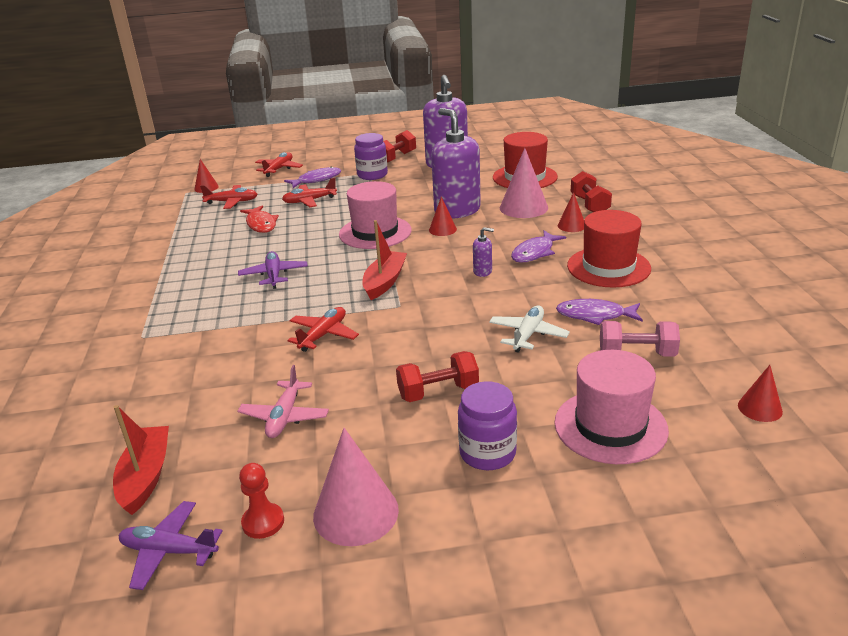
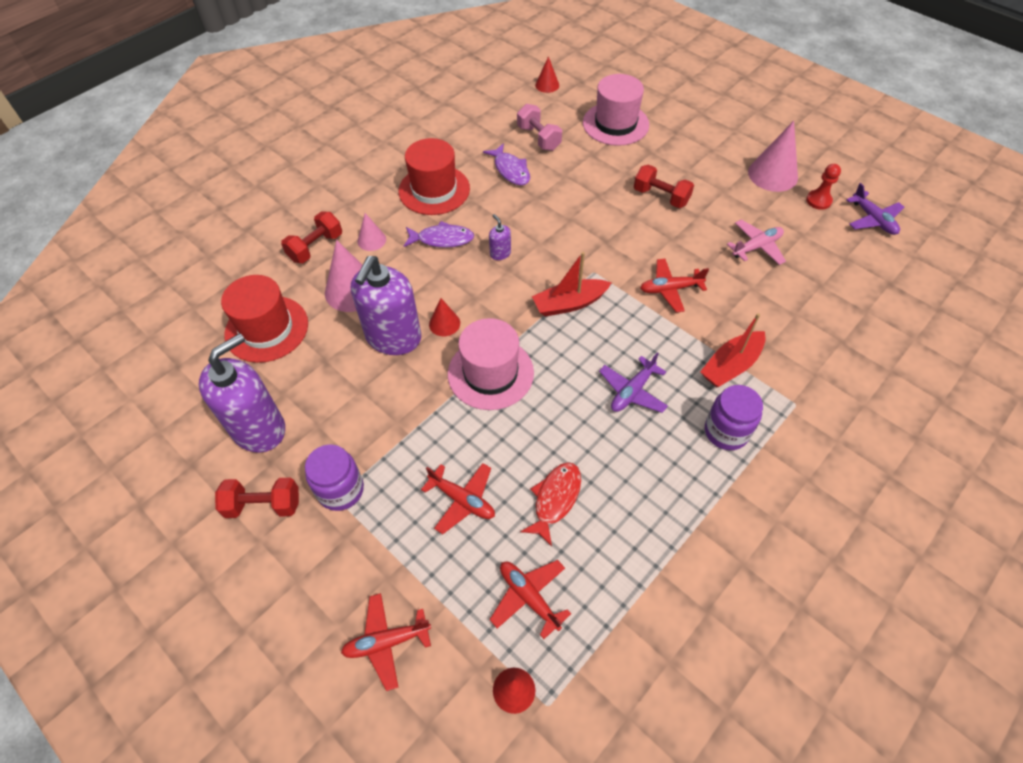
camera: 130 degrees left, 25 degrees up
red boat [113,405,169,515] -> red boat moved to [700,313,765,387]
purple fish [284,166,341,188] -> none
purple jar [458,381,517,470] -> purple jar moved to [705,385,763,450]
white plane [489,306,570,353] -> none
red cone [558,192,584,232] -> pink cone [358,213,386,251]

